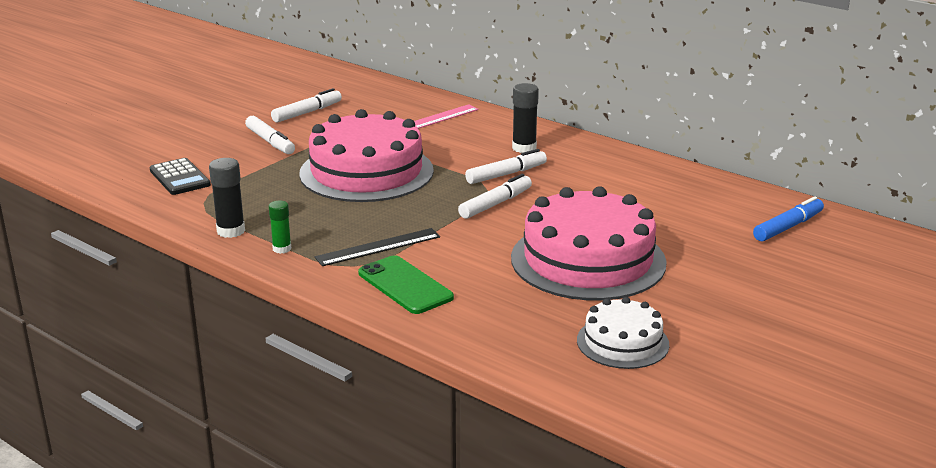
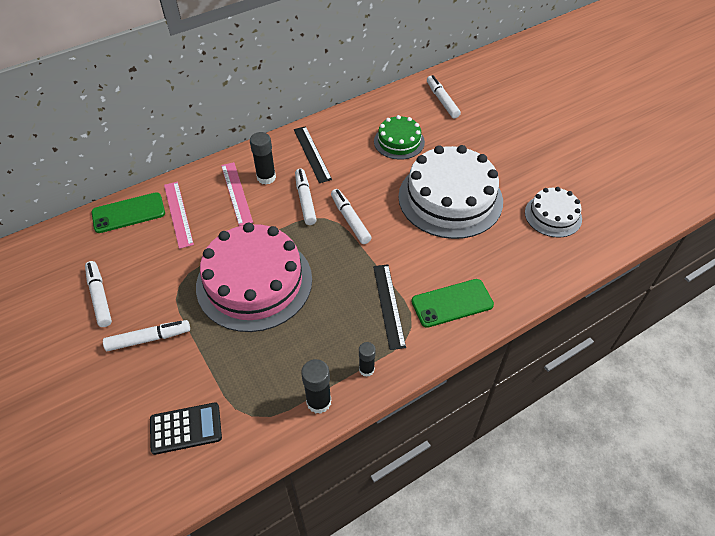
camera: 70 degrees left, 25 degrees up
green glue stick [269,200,291,254] -> black glue stick [359,342,376,377]
pink cake [511,186,667,300] -> white cake [398,145,503,239]
blue marker [753,196,824,241] -> white marker [427,75,461,118]
none -> green phone [91,192,165,233]
none -> pink ruler [221,162,253,226]
none -> black ruler [294,126,332,183]
none -> green cake [374,115,425,160]

